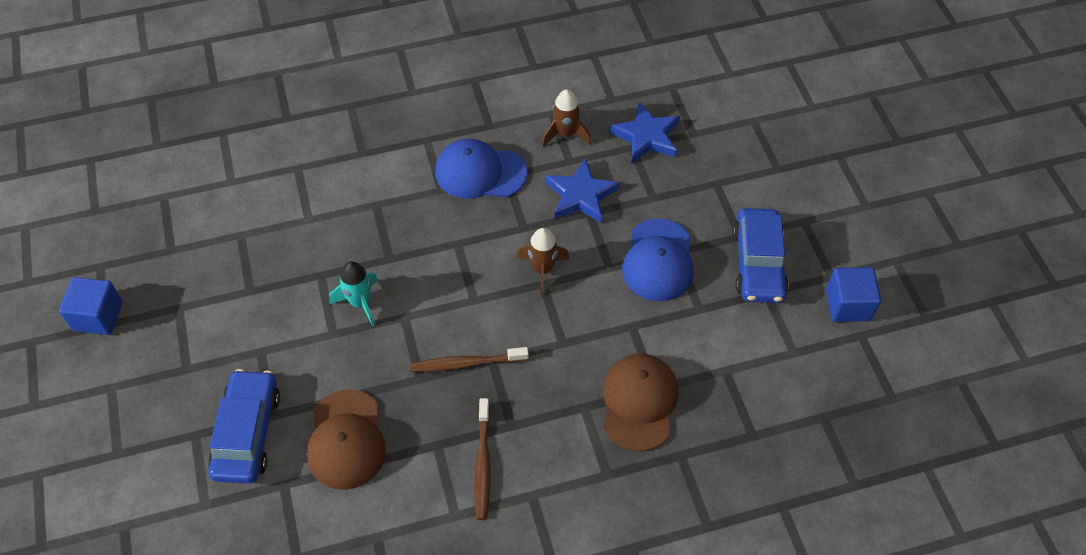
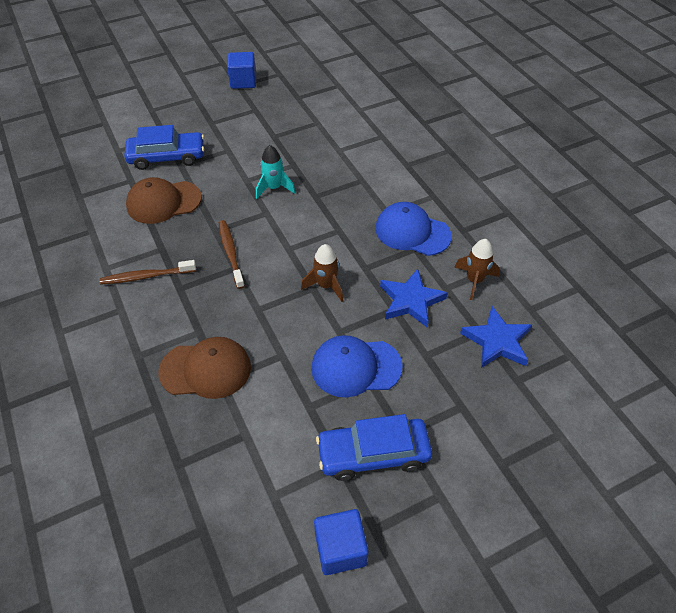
camera: 80 degrees right, 5 degrees down
blue cap [435,139,527,199] -> blue cap turned 60 degrees counterclockwise [375,202,452,256]

